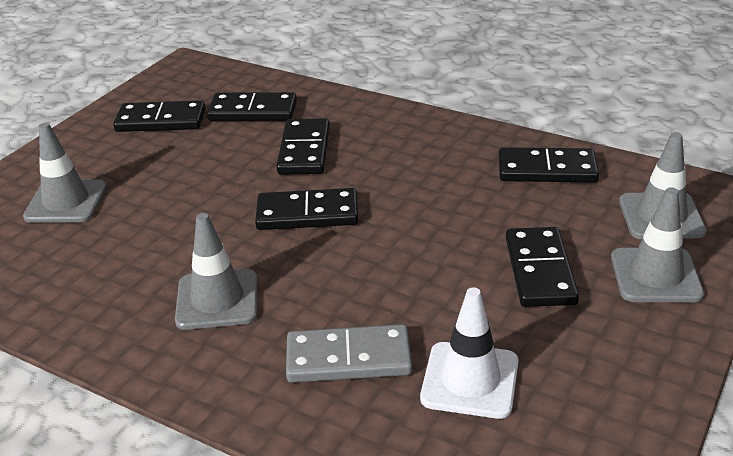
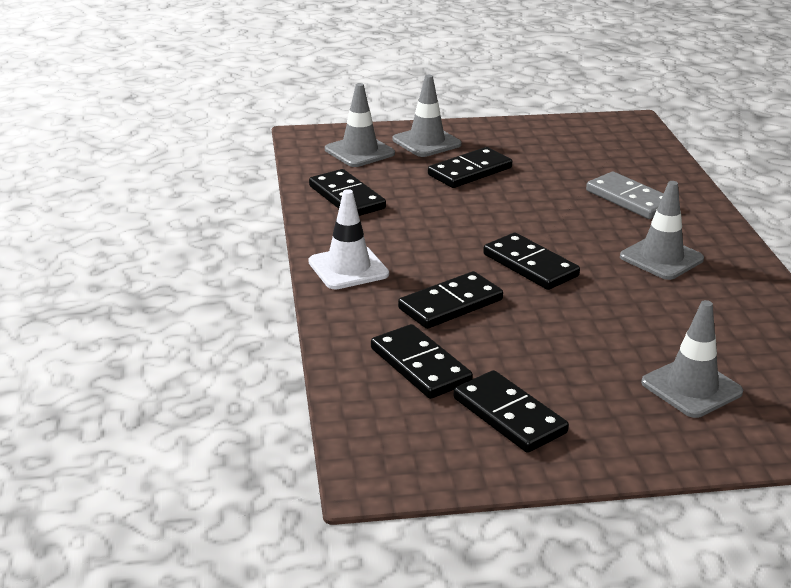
camera: 130 degrees left, 5 degrees down
white traffic cone [420,287,519,419] -> white traffic cone moved to [308,189,389,290]

